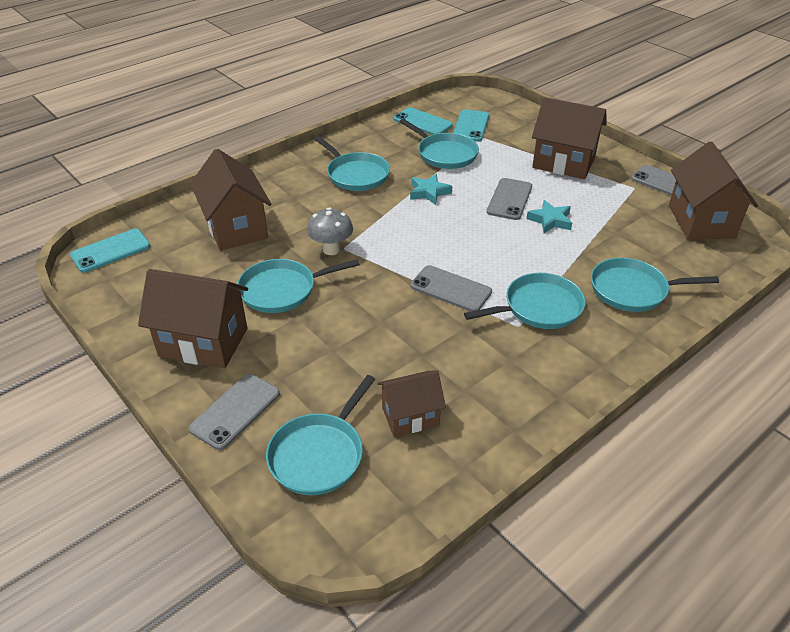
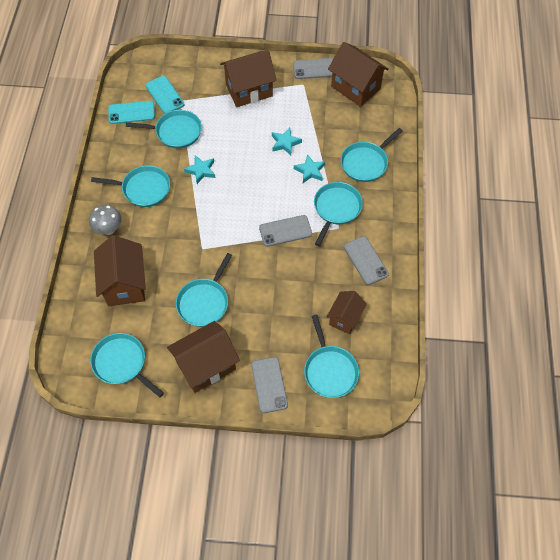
camera: 45 degrees left, 20 degrees up
turquoise phone [70,229,150,273] -> none
brown house [190,149,271,251] -> brown house turned 60 degrees clockwise [94,235,146,306]
grey mushroom [307,208,353,255] -> grey mushroom moved to [89,205,122,235]
grey phone [487,178,532,220] -> grey phone moved to [344,236,389,285]
none -> turquoise pan [90,333,164,397]
none -> turquoise star [294,154,325,183]

